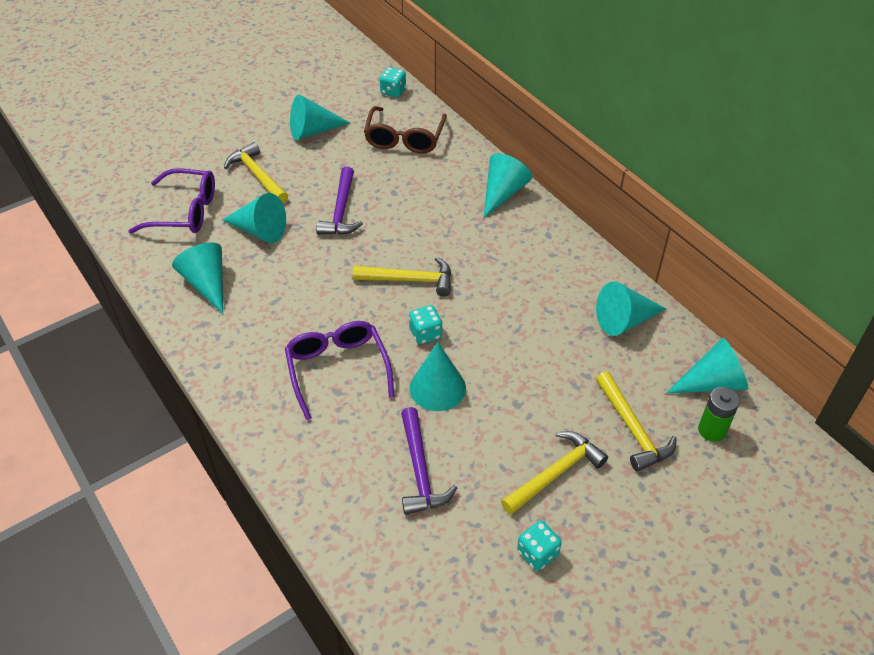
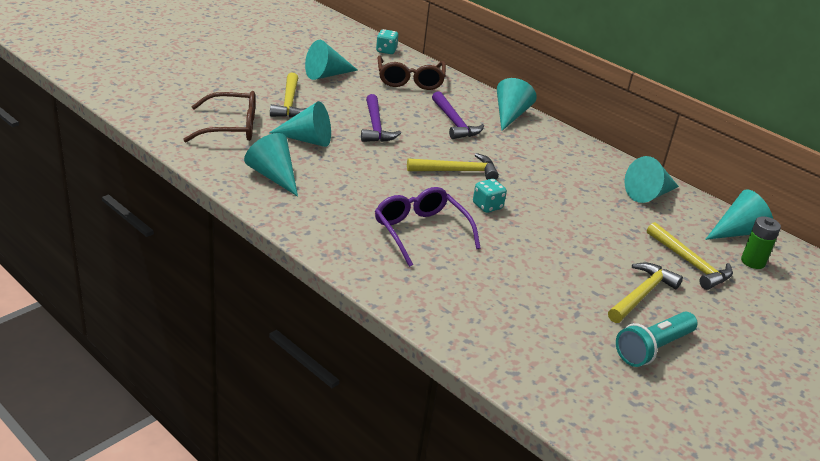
camera: 15 degrees left, 15 degrees down
purple glasses [128,168,215,234] -> brown glasses [183,91,255,142]
yellow hammer [224,142,288,203] -> yellow hammer turned 135 degrees counterclockwise [270,73,307,118]
purple hammer [401,407,457,515] -> purple hammer moved to [432,91,484,139]
turquoise cone [410,342,466,411] -> none
turquoise dice [517,521,562,571] -> turquoise flashlight [616,312,698,367]

